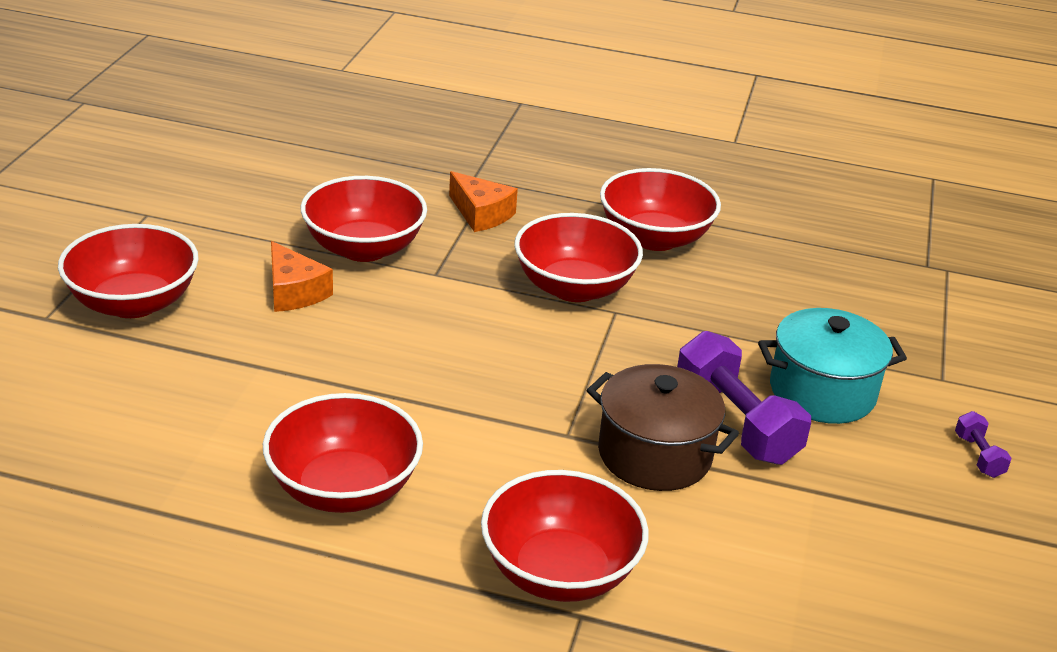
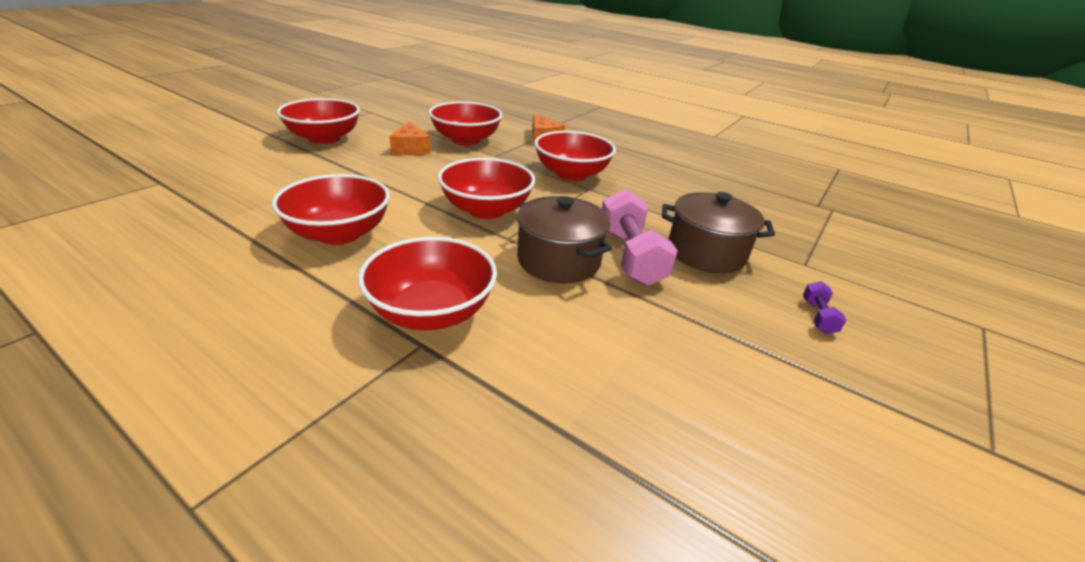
camera: 20 degrees right, 0 degrees up
red bowl [600,168,721,251] -> red bowl moved to [438,158,535,219]
purple dumbbell [677,331,811,465] -> pink dumbbell [602,189,678,286]
turquoise pot [758,308,907,424] -> brown pot [662,192,775,273]

